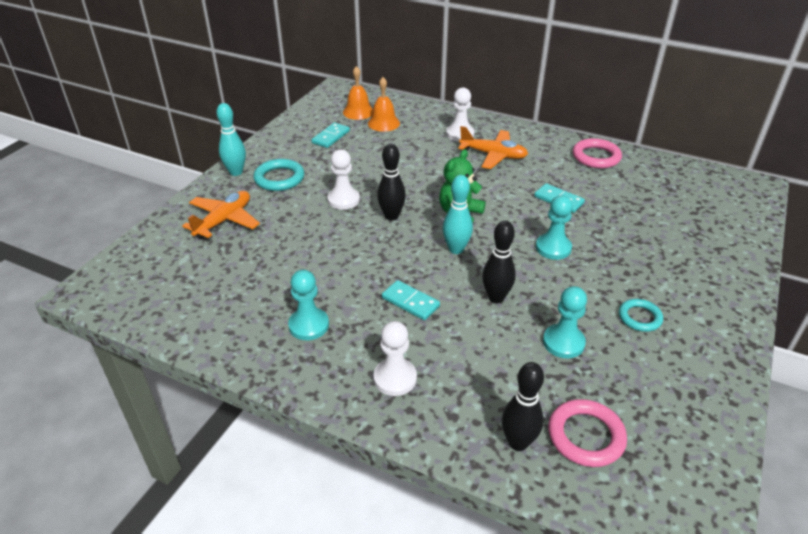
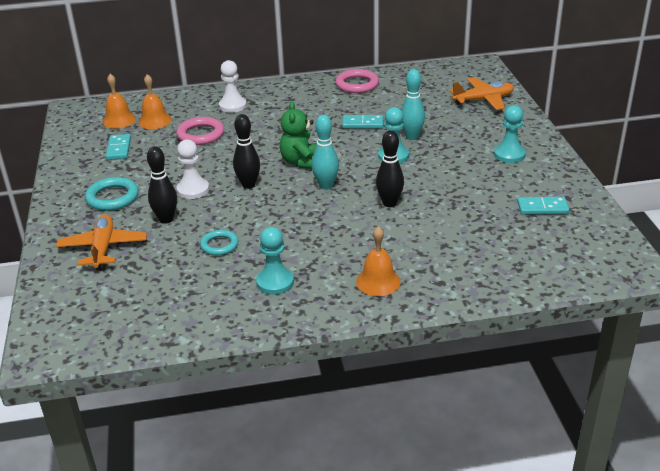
camera: 35 degrees left, 5 degrees down
turquoise bowling pin [216,103,246,176] -> turquoise bowling pin moved to [401,69,425,140]
white pawn [373,321,417,396] -> orange bell [356,226,401,296]
turquoise domino [382,280,440,320] -> turquoise domino moved to [517,197,569,215]
orange plane [458,126,528,169] -> orange plane moved to [450,77,514,110]
black bowling pin [502,362,544,451] -> black bowling pin moved to [147,146,177,224]
turquoise pawn [543,286,587,358] -> turquoise pawn moved to [494,105,526,163]
pink ring [548,399,627,467] -> pink ring moved to [176,117,224,145]
turquoise ring [619,299,663,332] -> turquoise ring moved to [200,230,238,256]

